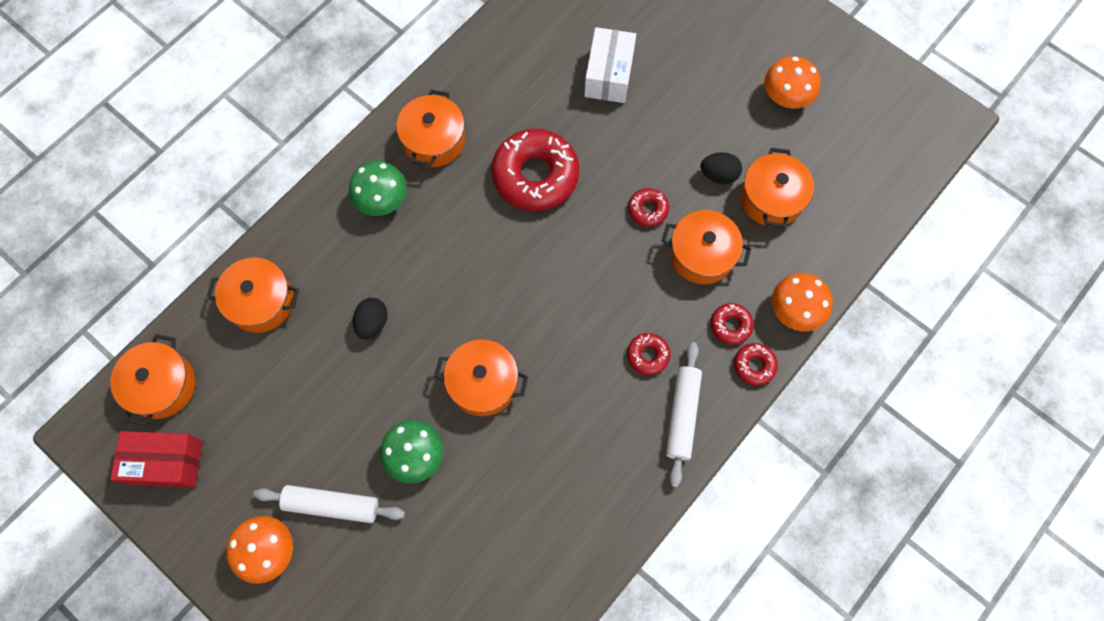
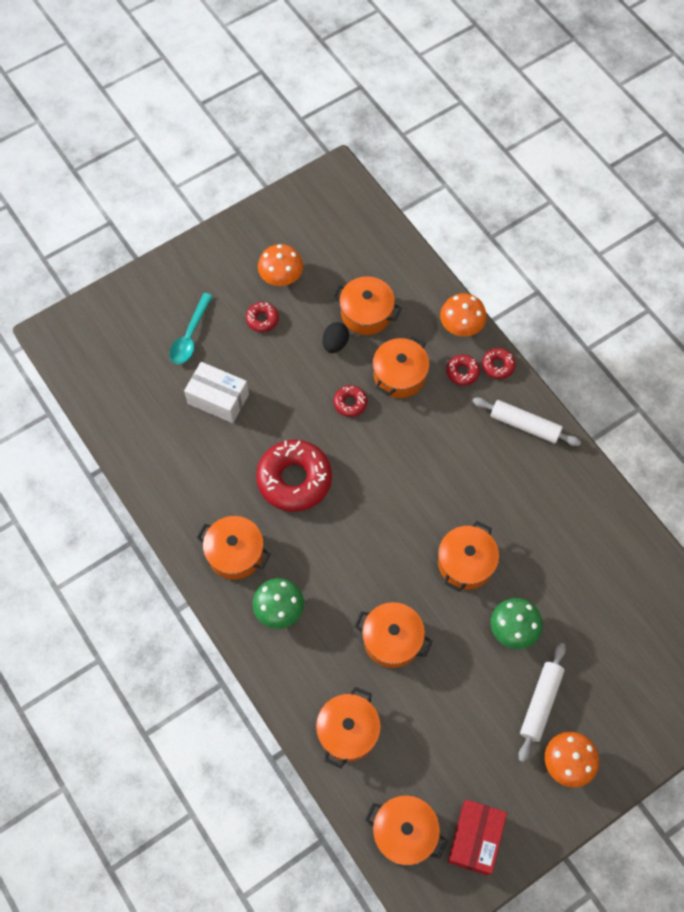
camera: 75 degrees left, 5 degrees down
black egg [353,298,388,340] -> orange pot [354,602,433,668]
red donut [627,333,670,375] -> red donut moved to [246,302,279,332]
none -> turquoise spoon [170,293,213,364]

